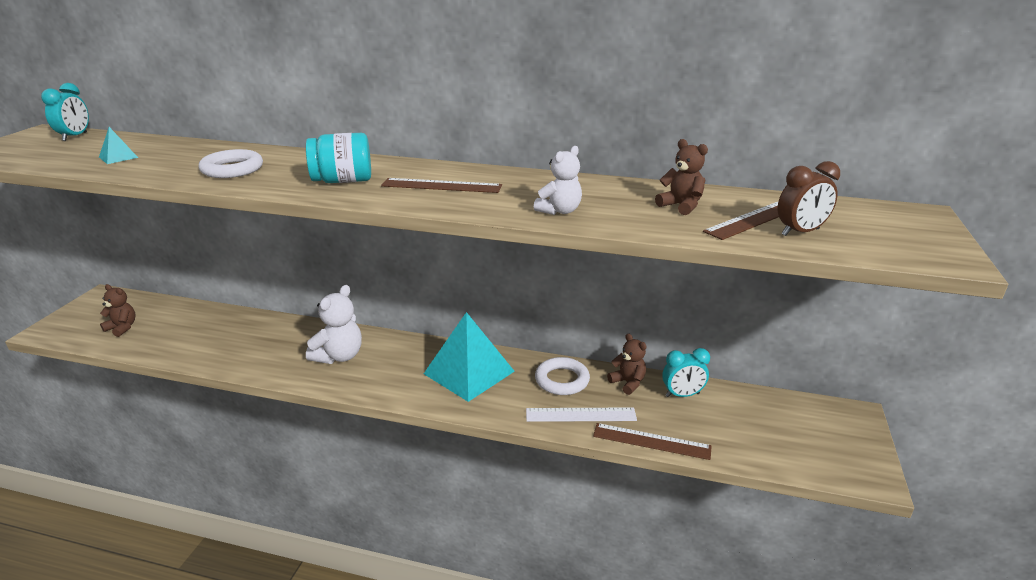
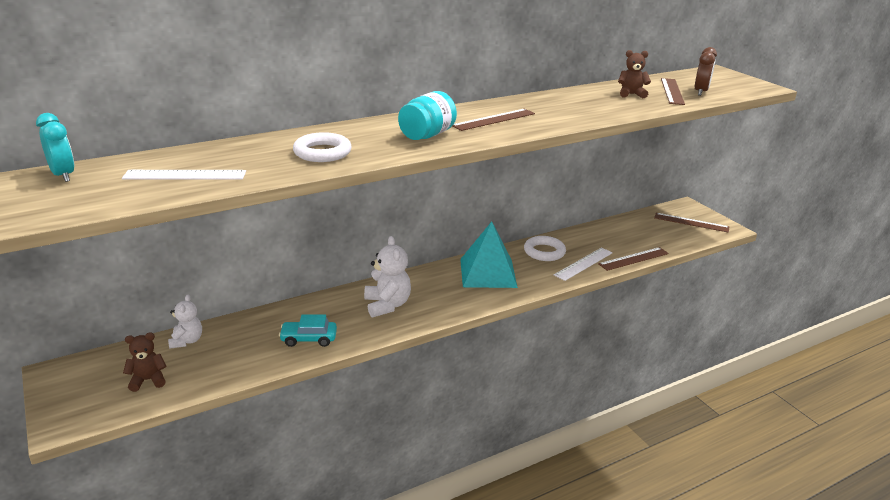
camera: 45 degrees left, 0 degrees up
turquoise pyramid [99,127,138,164] -> white ruler [122,170,246,180]
white teddy bear [534,146,582,215] -> white teddy bear moved to [168,294,202,349]
brown teddy bear [607,334,647,395] -> none
turquoise clock [662,348,710,397] -> none
none -> turquoise car [279,314,337,347]
none -> brown ruler [654,213,729,233]

